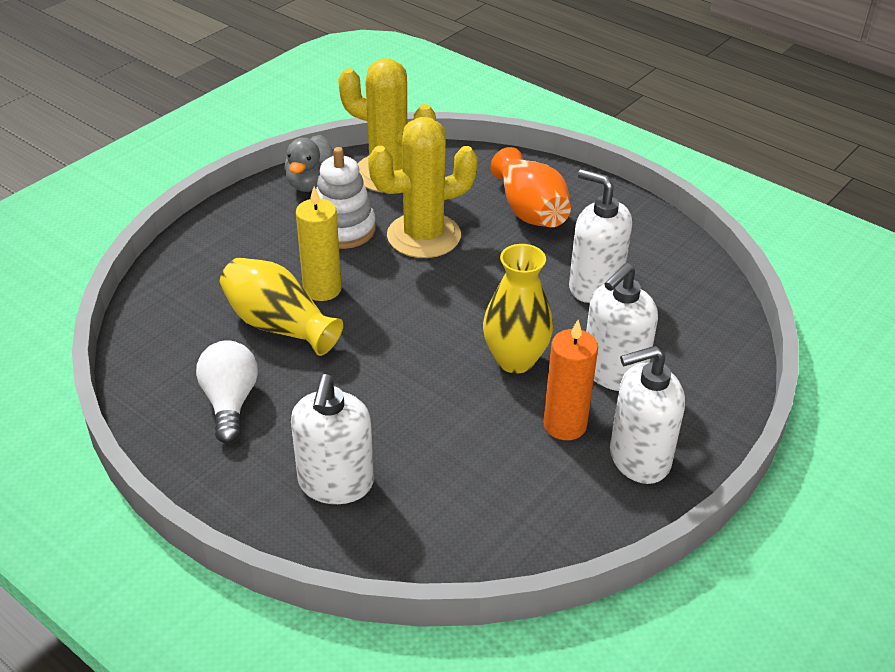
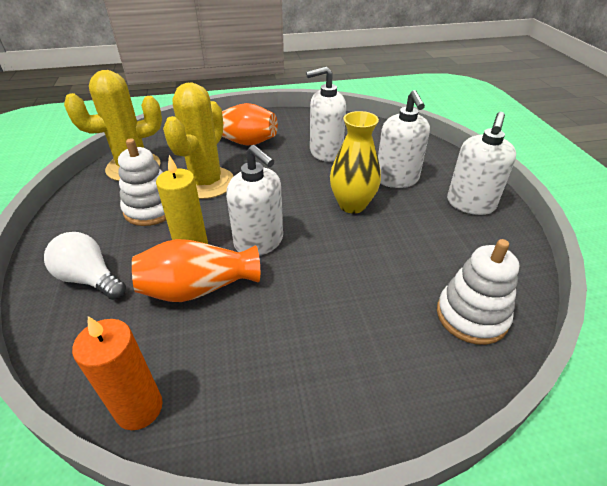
camera: 50 degrees left, 0 degrees up
white light bulb [196,340,258,444] -> white light bulb moved to [44,232,126,300]
yellow vase [219,257,343,356] -> orange vase [132,239,260,302]
grey duck [284,135,334,192] -> none
white soap dispenser [291,374,374,504] -> white soap dispenser moved to [226,145,283,256]
orange candle [543,320,598,440] -> orange candle moved to [72,316,163,430]
none -> white stacking toy [437,239,519,345]

